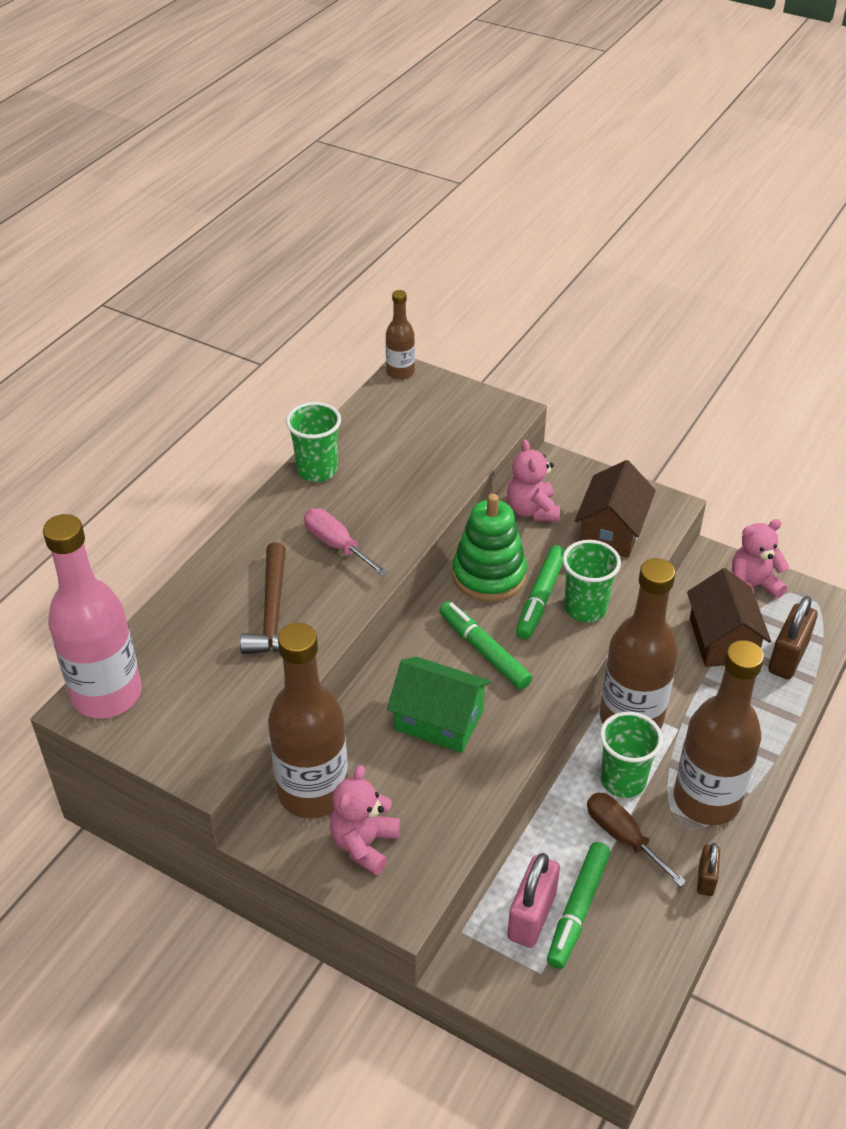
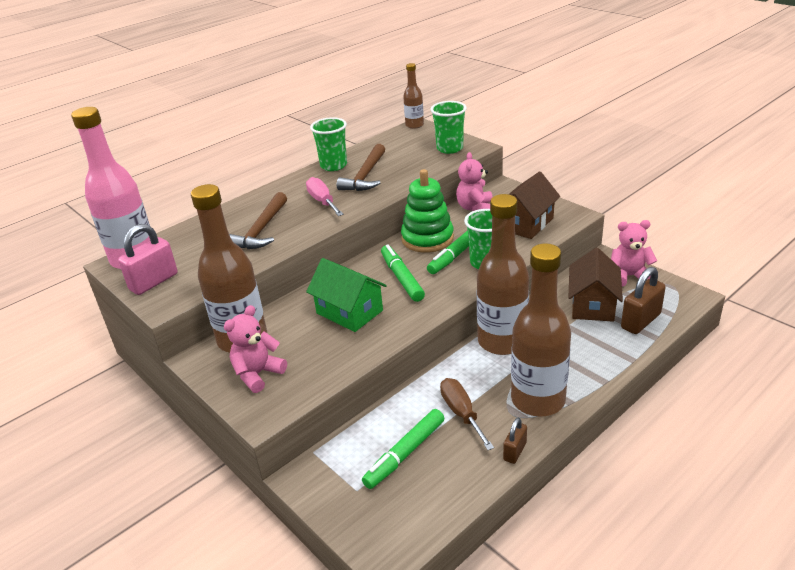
camera: 20 degrees right, 10 degrees down
pink padlock [507,853,560,948] -> pink padlock moved to [118,224,178,295]
green cup [600,712,663,798] -> green cup moved to [431,101,467,154]
none -> brown hammer [337,144,385,191]

